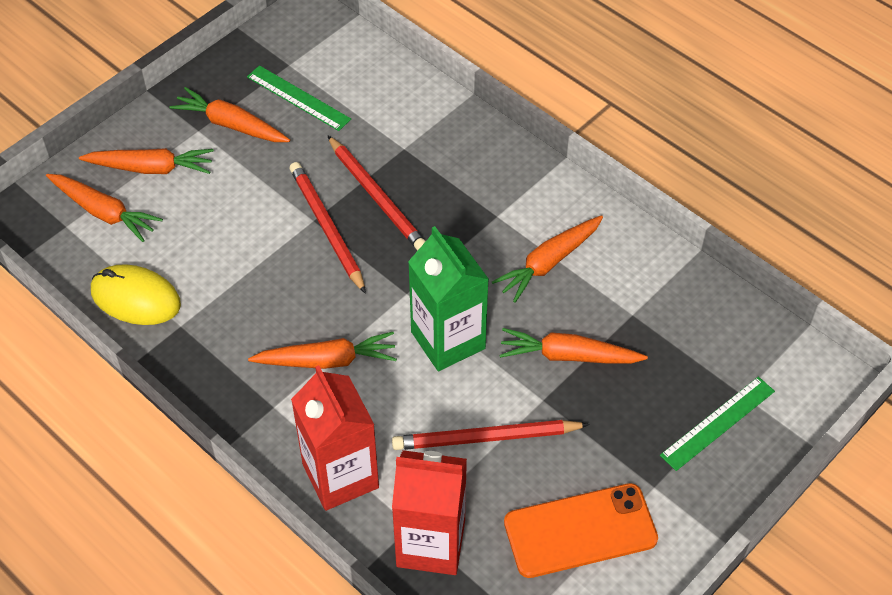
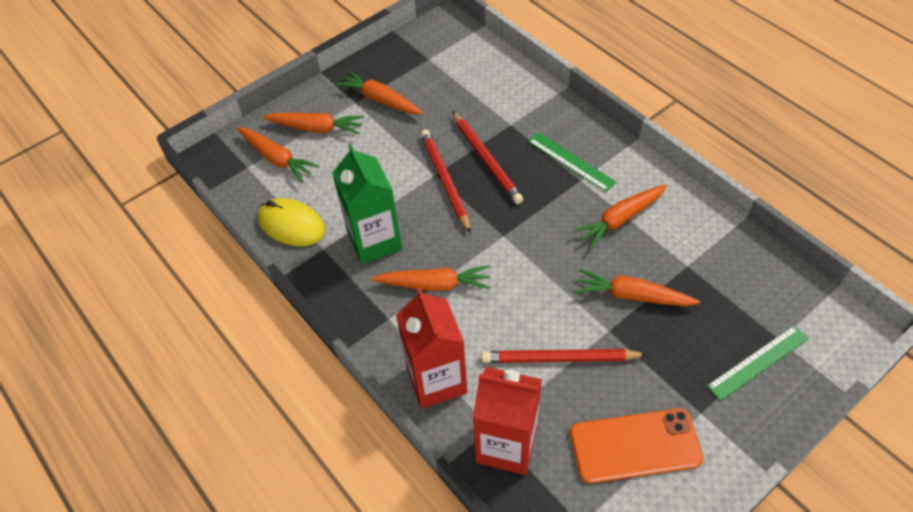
camera: 10 degrees right, 0 degrees up
green ruler [247,65,351,131] -> green ruler moved to [528,132,617,192]
green carton [408,226,489,371] -> green carton moved to [332,144,402,264]

